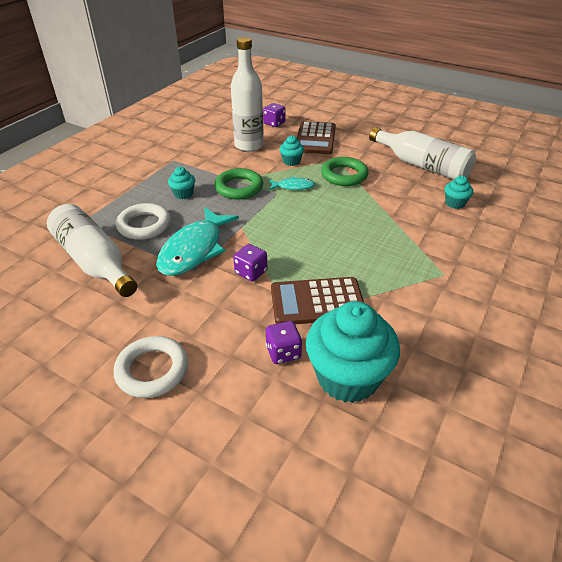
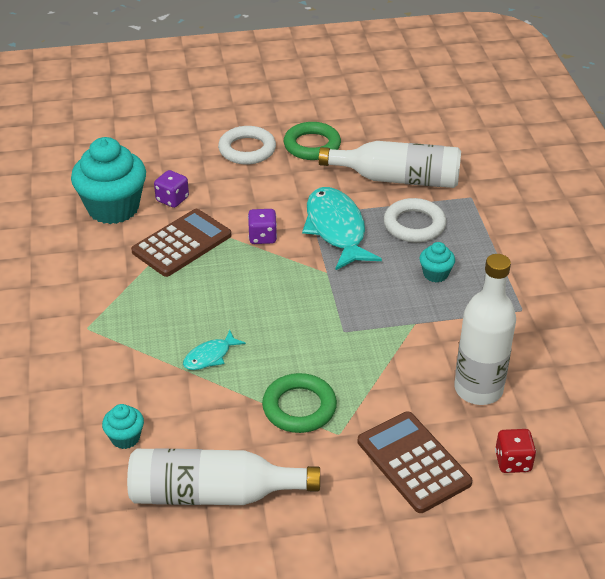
camera: 140 degrees right, 0 degrees up
green ring [214,168,263,199] -> green ring moved to [284,122,341,160]
purple dice [263,103,285,127] -> red dice [495,429,536,473]
turquoise fish [269,177,315,190] -> turquoise fish moved to [183,330,246,370]
turquoise cupcake [280,136,304,166] -> none

